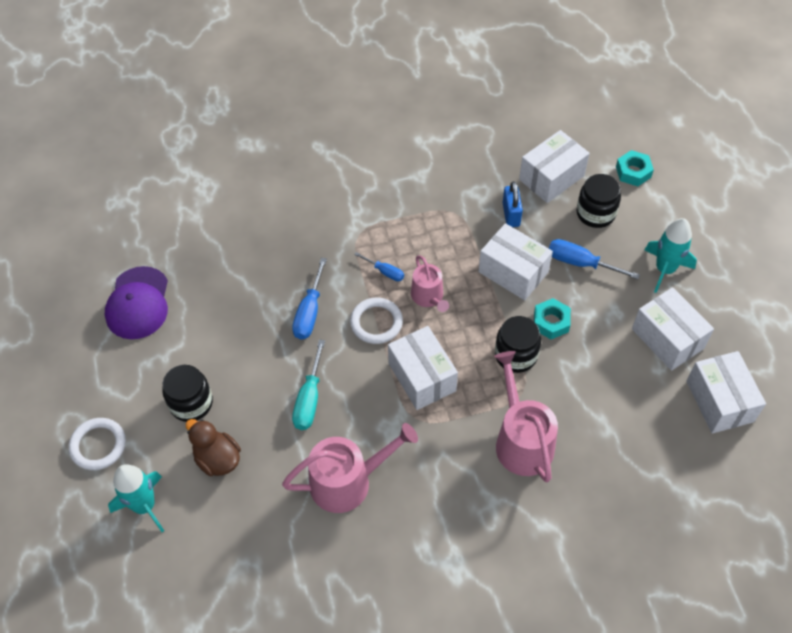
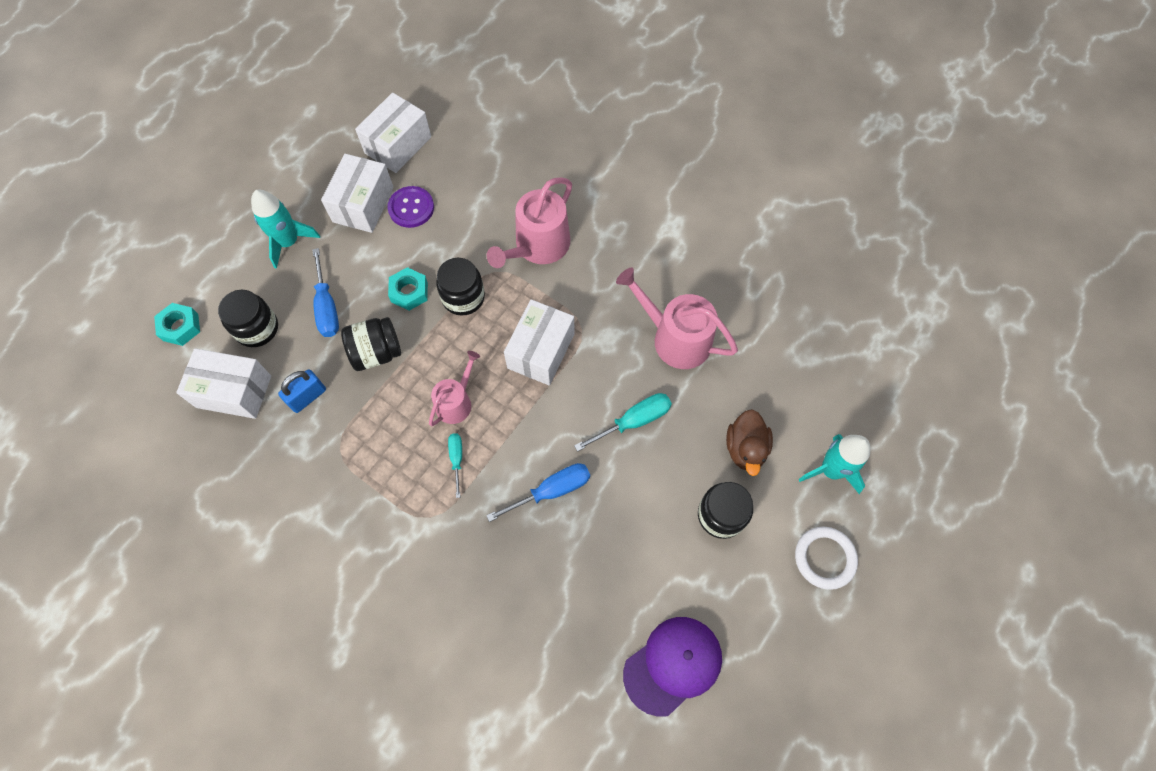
camera: 130 degrees left, 10 degrees up
white ring [350,298,403,344] -> none
blue screwdriver [354,252,404,281] -> turquoise screwdriver [448,433,462,498]
white box [479,223,553,300] -> black jar [341,317,401,371]
none -> purple button [387,186,434,228]

